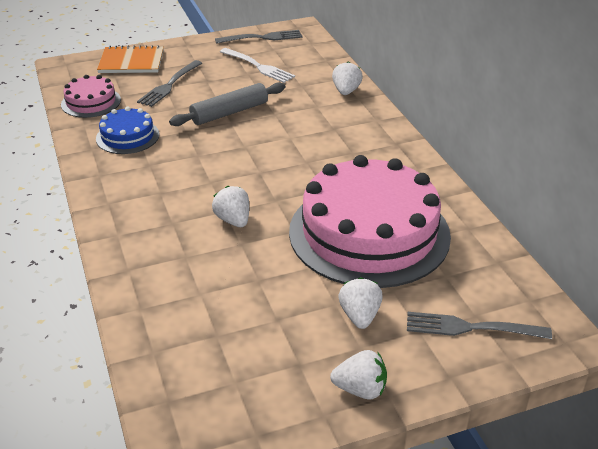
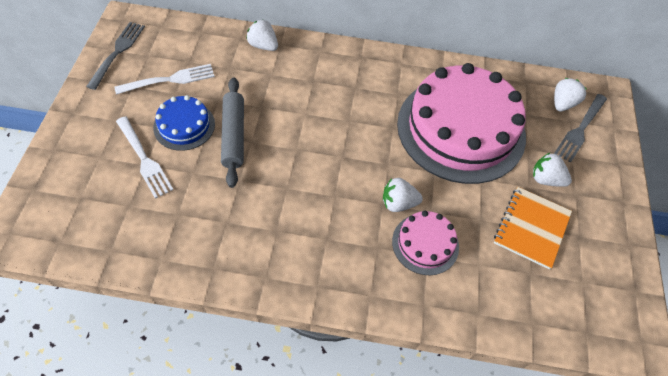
camera: 65 degrees left, 20 degrees up
pink cake [61,75,121,118] -> pink cake moved to [392,211,459,275]
blue cake [96,107,159,154] -> blue cake moved to [153,95,215,151]
orange notebook [97,45,164,73] -> orange notebook moved to [494,187,572,270]
grey fork [137,60,202,107] -> white fork [116,116,173,199]
white strawberry [330,350,387,400] -> white strawberry moved to [554,78,587,111]

